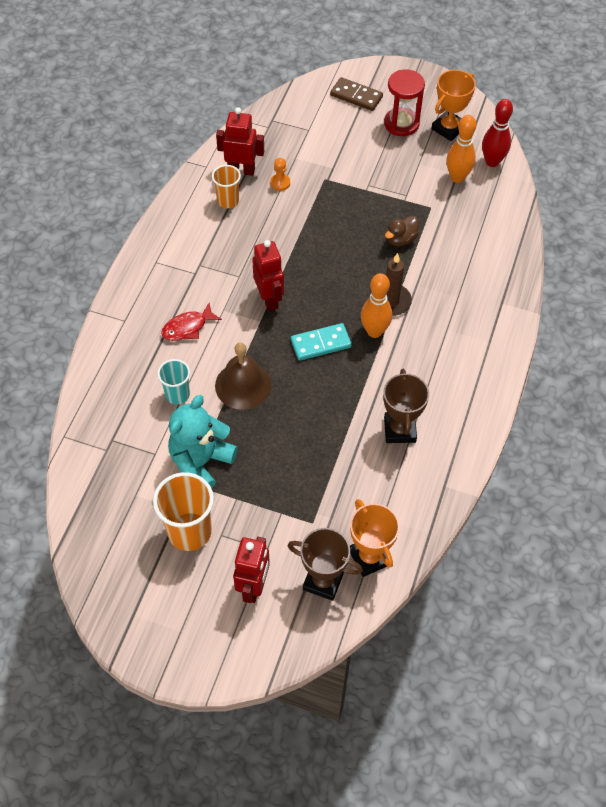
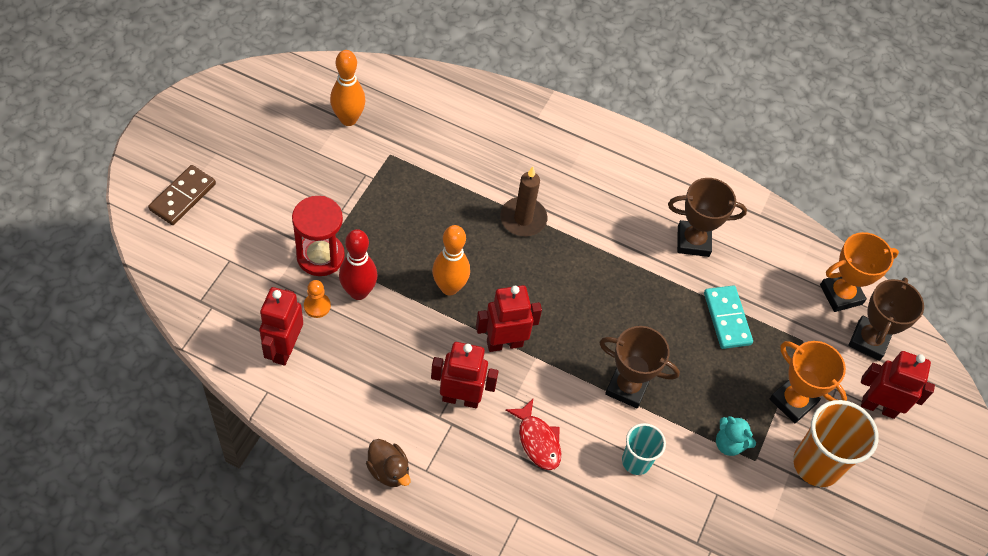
camera: 90 degrees left, 0 degrees up
turquoise teddy bear [168,395,238,489] -> turquoise teddy bear [716,416,756,456], size x0.52
orange cup [212,165,241,208] -> none
brown bell [215,342,271,410] -> brown trophy [599,326,680,408]
turquoise domino [291,323,352,361] -> turquoise domino moved to [704,285,753,349]
orange bowling pin [361,273,392,338] -> orange bowling pin moved to [432,225,470,295]
red hourglass [384,70,425,136] -> red hourglass moved to [292,196,345,276]
brown duck [385,216,419,247] -> brown duck moved to [366,439,411,487]
orange trophy [431,70,476,141] -> orange trophy moved to [770,341,847,423]
red bowling pin [482,99,513,167] -> red bowling pin moved to [339,229,377,300]
none -> red robot [431,342,499,408]

